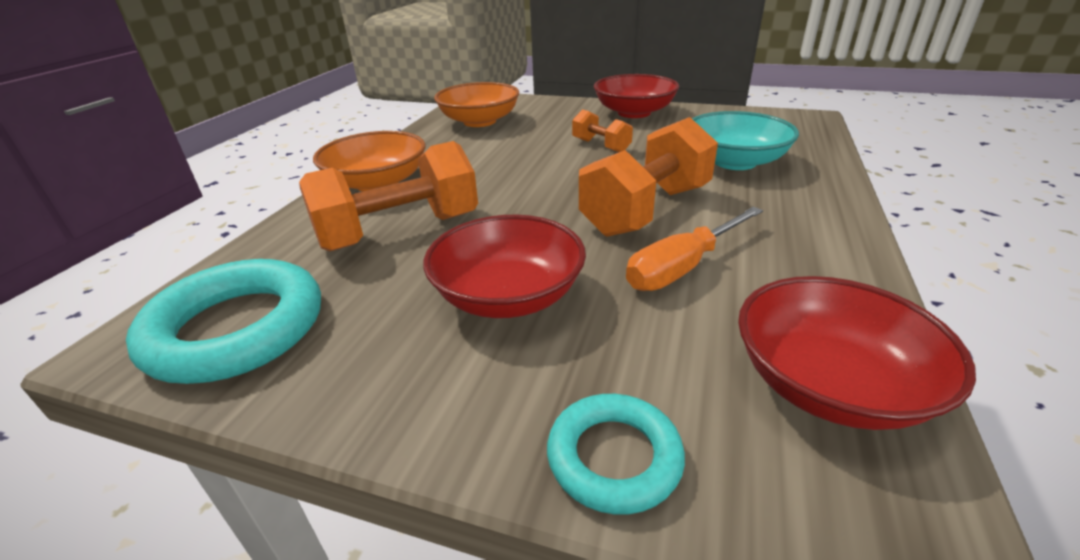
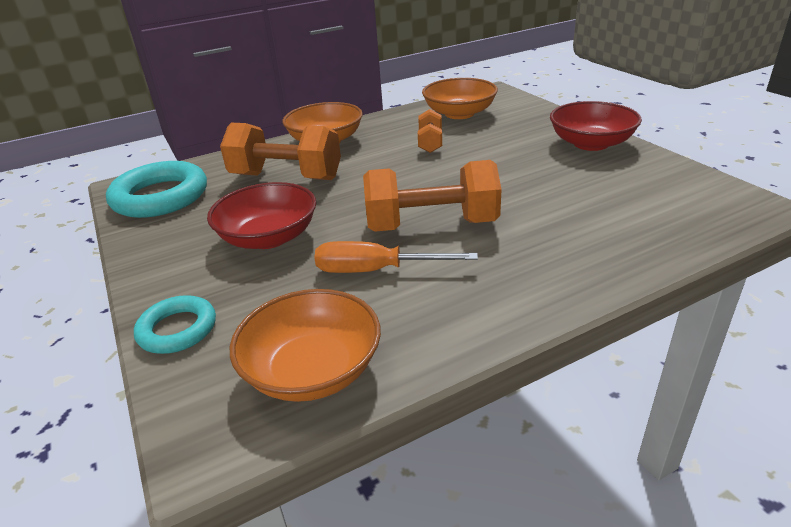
camera: 45 degrees right, 0 degrees up
orange dumbbell [572,109,633,152] -> orange dumbbell moved to [418,109,442,153]
turquoise bowl [692,111,799,170] -> none
red bowl [738,276,976,430] -> orange bowl [230,289,381,402]

